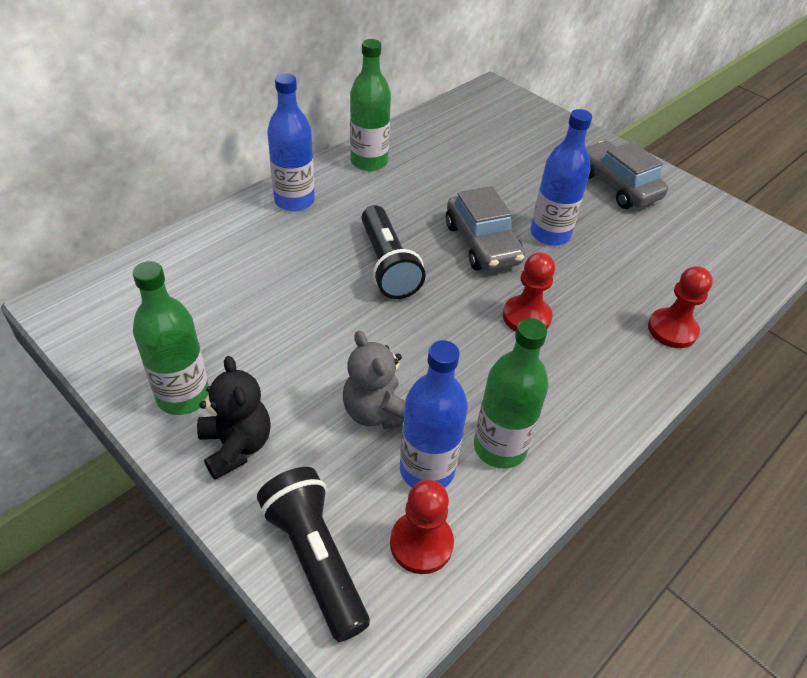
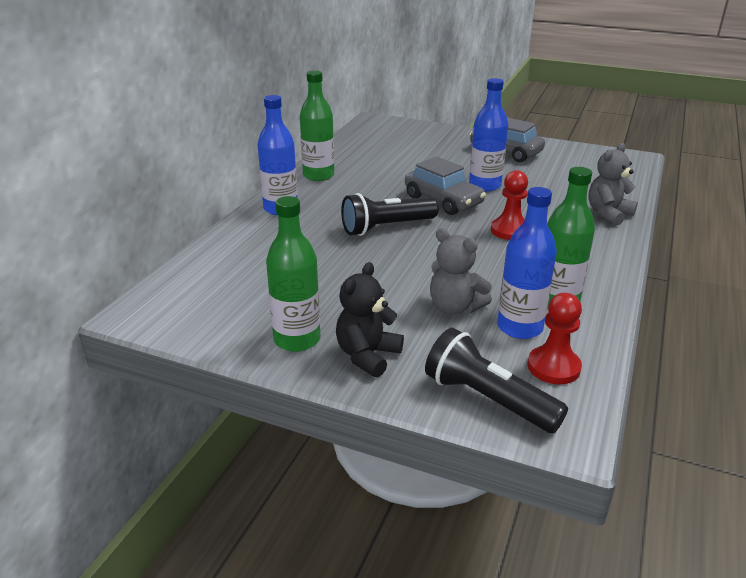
camera: 20 degrees left, 15 degrees down
black teddy bear [197,356,271,480] -> black teddy bear turned 105 degrees counterclockwise [336,262,404,378]
black flashlight [361,205,426,299] -> black flashlight turned 105 degrees clockwise [341,193,439,236]
red pawn [648,266,713,348] -> grey teddy bear [588,143,638,226]

